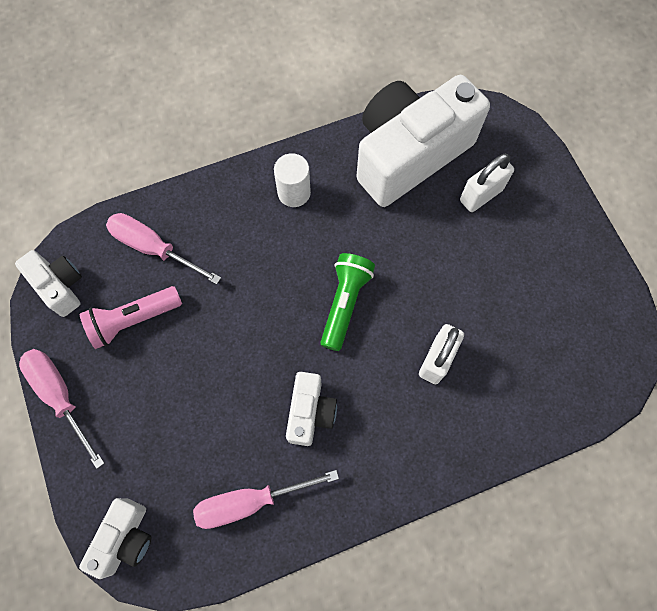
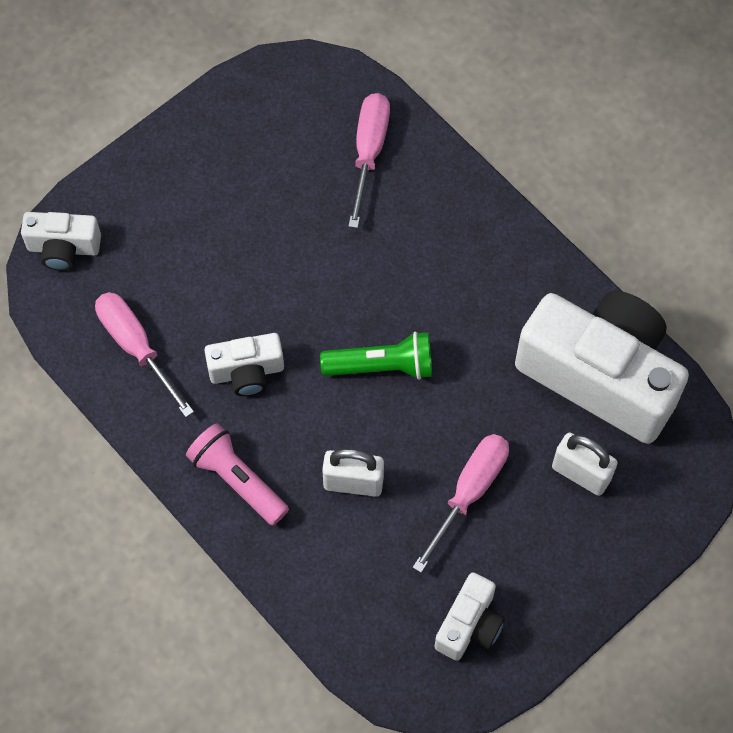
camera: 70 degrees right, 5 degrees down
white camera [15,250,82,317] -> white camera moved to [434,572,505,661]
pink screwdriver [19,349,105,469] -> pink screwdriver moved to [412,434,509,573]
pink flashlight [80,286,182,349] -> pink flashlight moved to [186,423,289,525]
white cylinder [274,153,311,207] -> none

